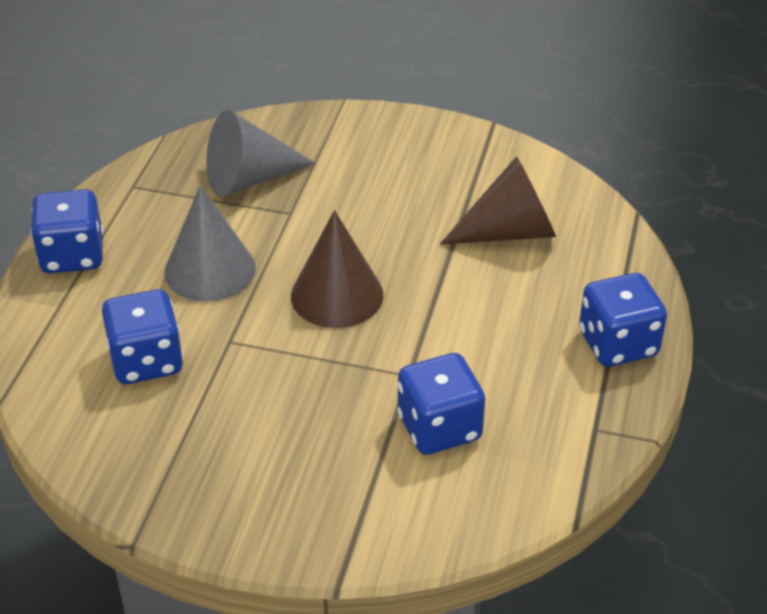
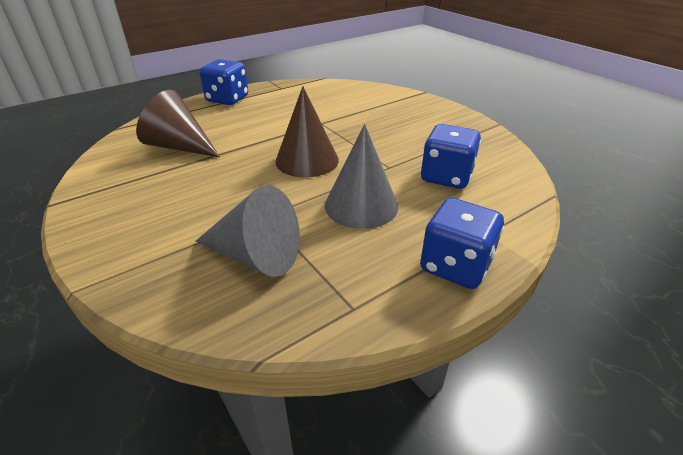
camera: 140 degrees left, 5 degrees down
blue dice [398,353,485,455] -> none

